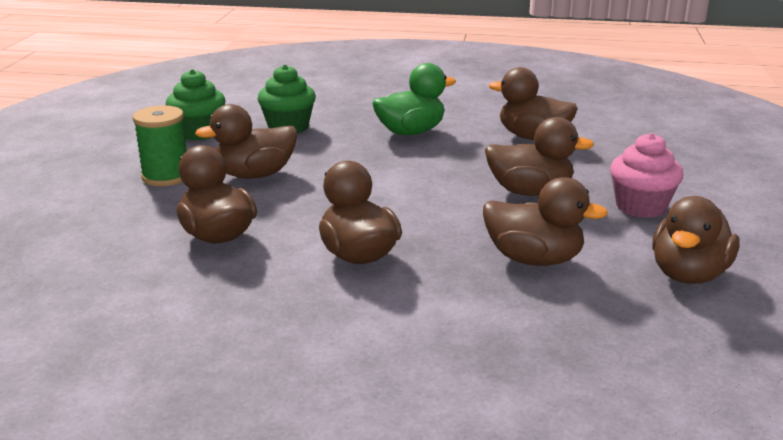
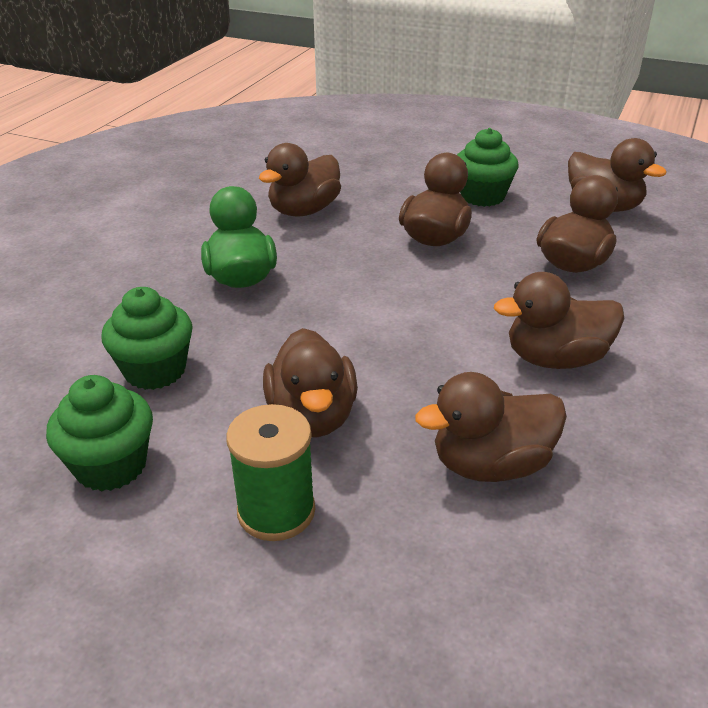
camera: 75 degrees left, 10 degrees up
pink cupcake [610,133,683,218] -> green cupcake [457,128,519,207]

